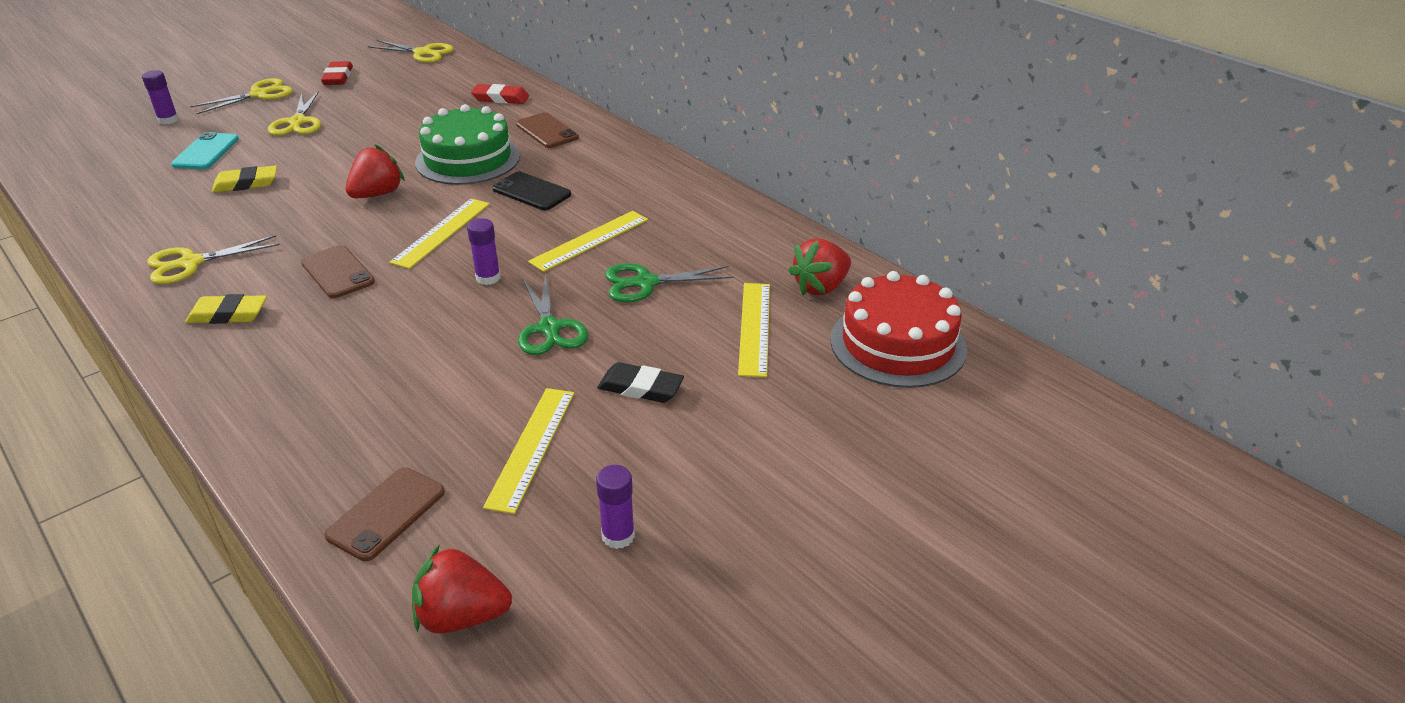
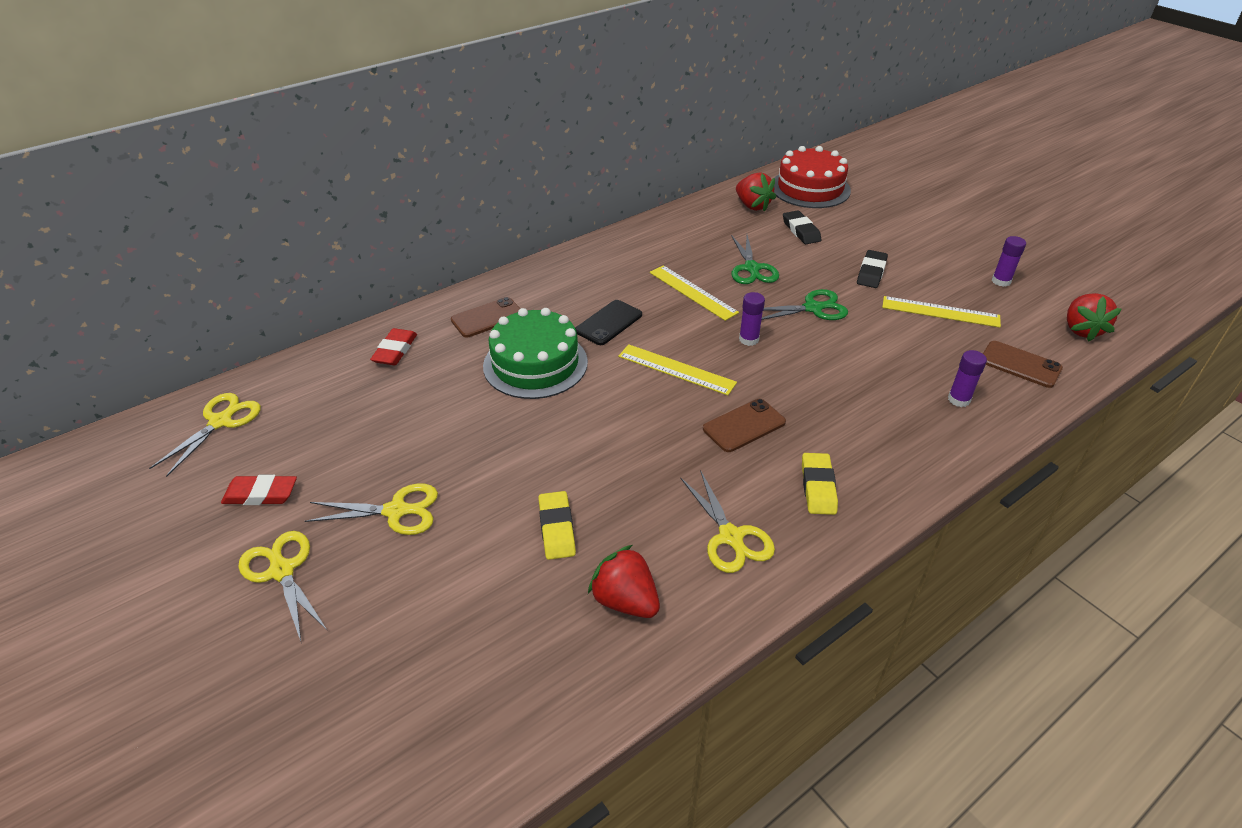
camera: 85 degrees left, 5 degrees up
purple glue stick [142,70,179,125] -> purple glue stick moved to [948,350,987,407]
turquoise phone [171,132,239,169] -> none
red strawberry [346,144,405,198] -> red strawberry moved to [588,545,660,618]
yellow ruler [738,283,770,377] -> black eraser [783,210,821,244]

